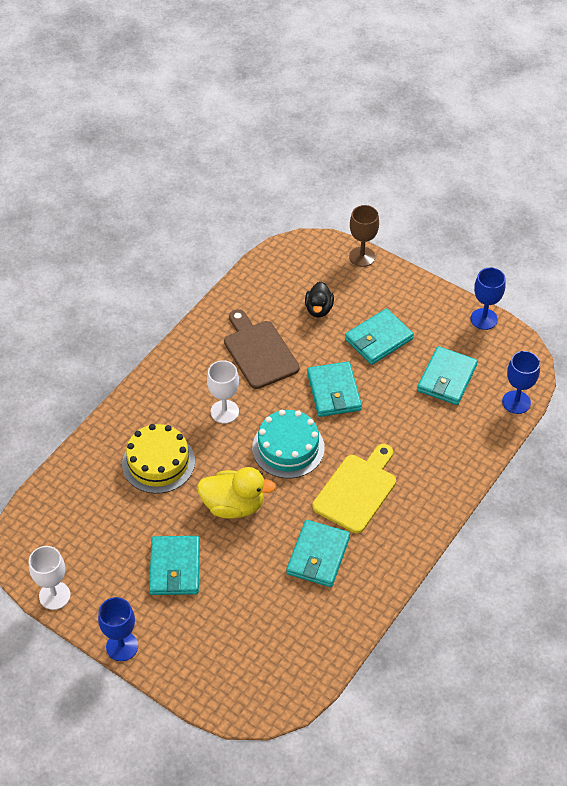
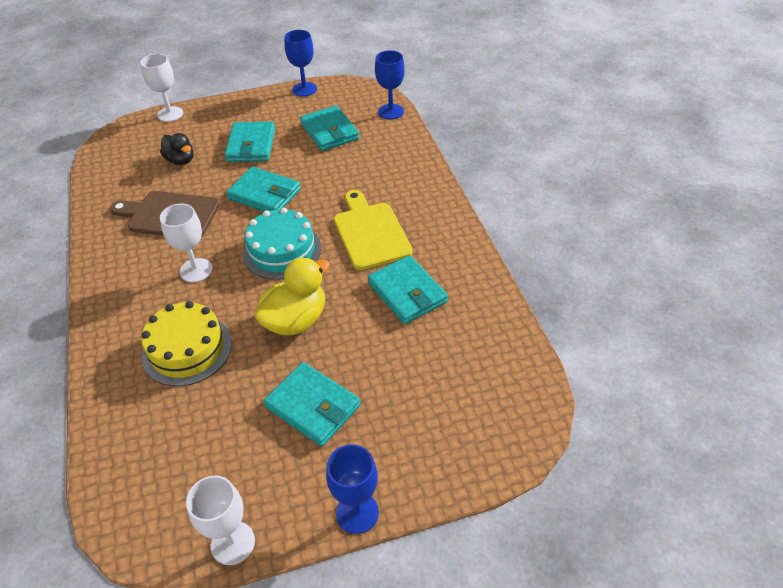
camera: 50 degrees left, 5 degrees down
brown goblet [349,205,379,267] -> white goblet [140,54,183,122]

